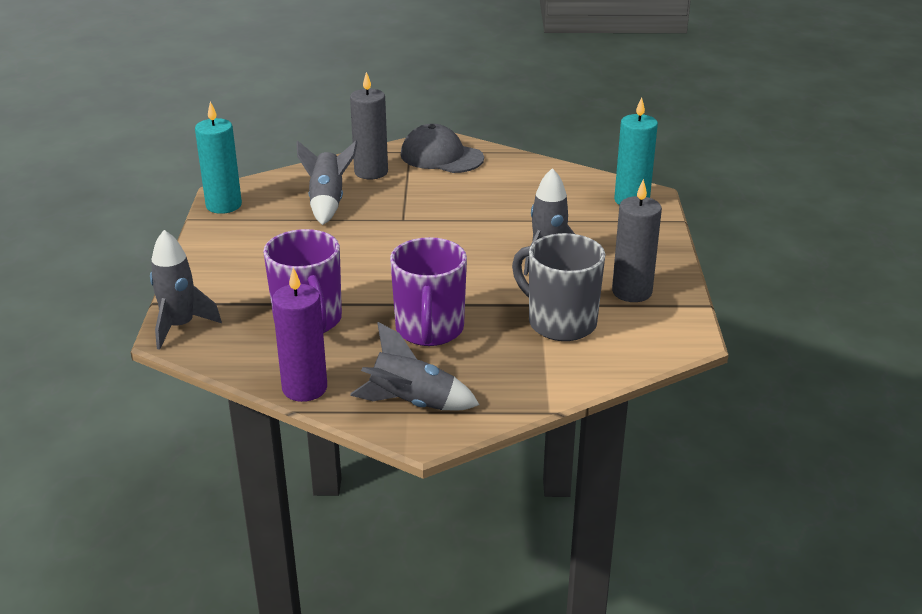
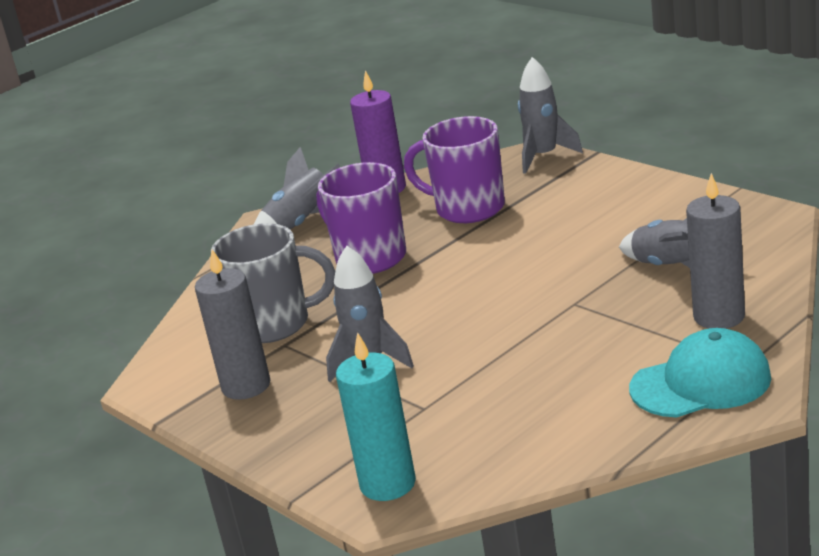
camera: 140 degrees right, 5 degrees down
turquoise candle [195,101,242,214] -> none
grey cap [401,124,484,173] -> turquoise cap [629,328,771,418]

